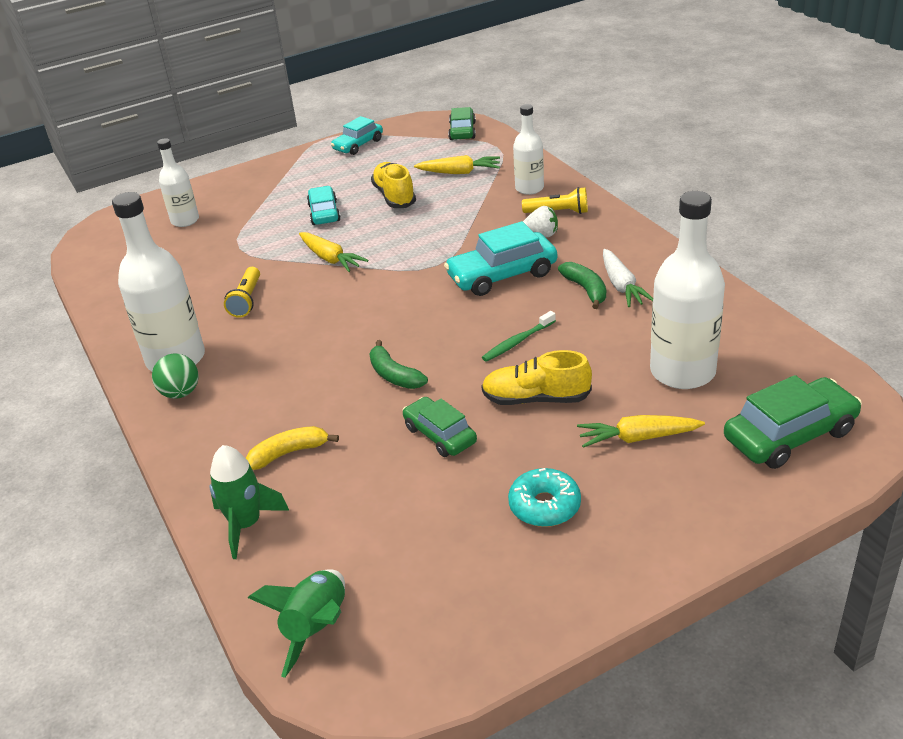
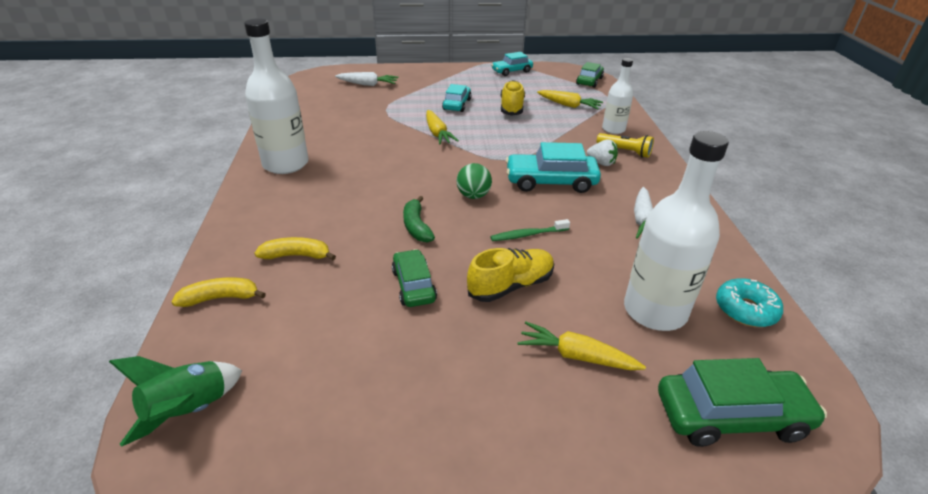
camera: 20 degrees right, 0 degrees up
green ball [152,353,199,399] -> green ball moved to [456,163,492,199]
white bottle [157,138,199,227] -> white carrot [335,72,398,86]
green rocket [209,445,289,559] -> yellow banana [172,277,266,307]
yellow flashlight [224,267,260,318] -> none
yellow shoe [481,350,592,405] -> yellow shoe turned 120 degrees clockwise [467,248,554,302]
turquoise donut [508,468,581,527] -> turquoise donut moved to [716,278,783,327]
green banana [558,262,606,309] -> none

